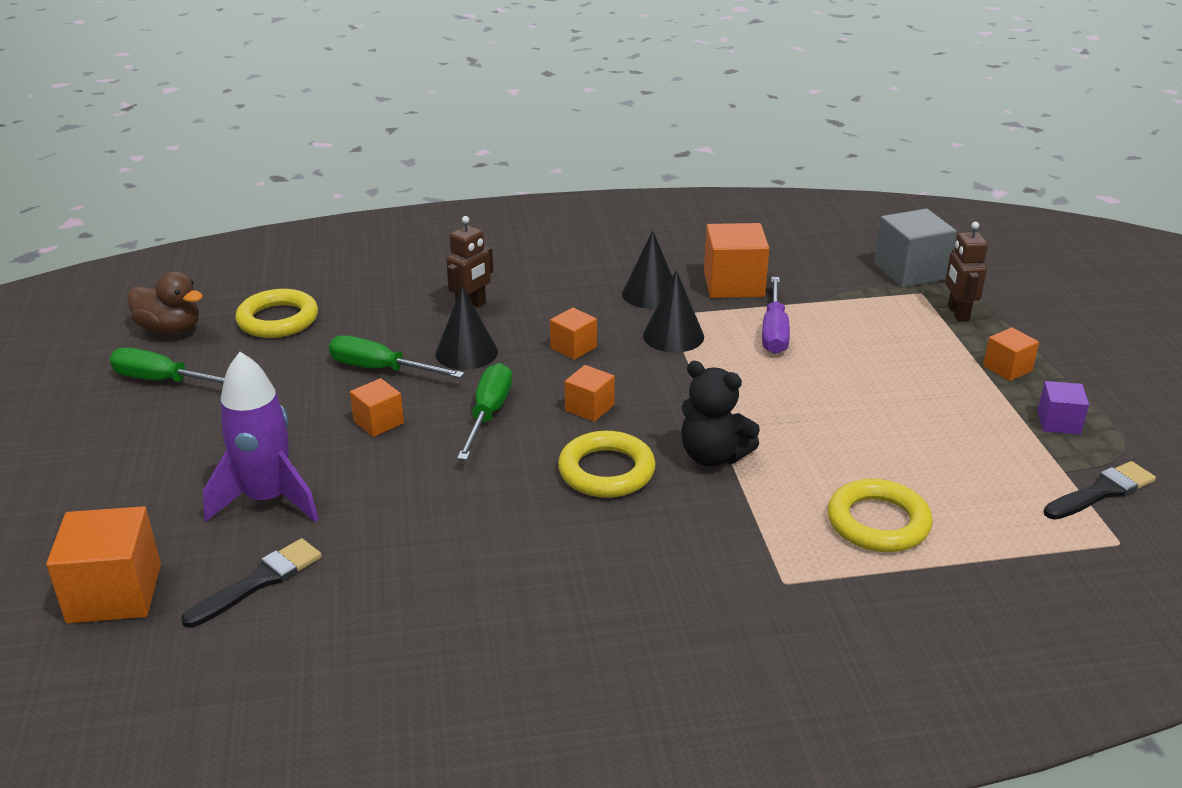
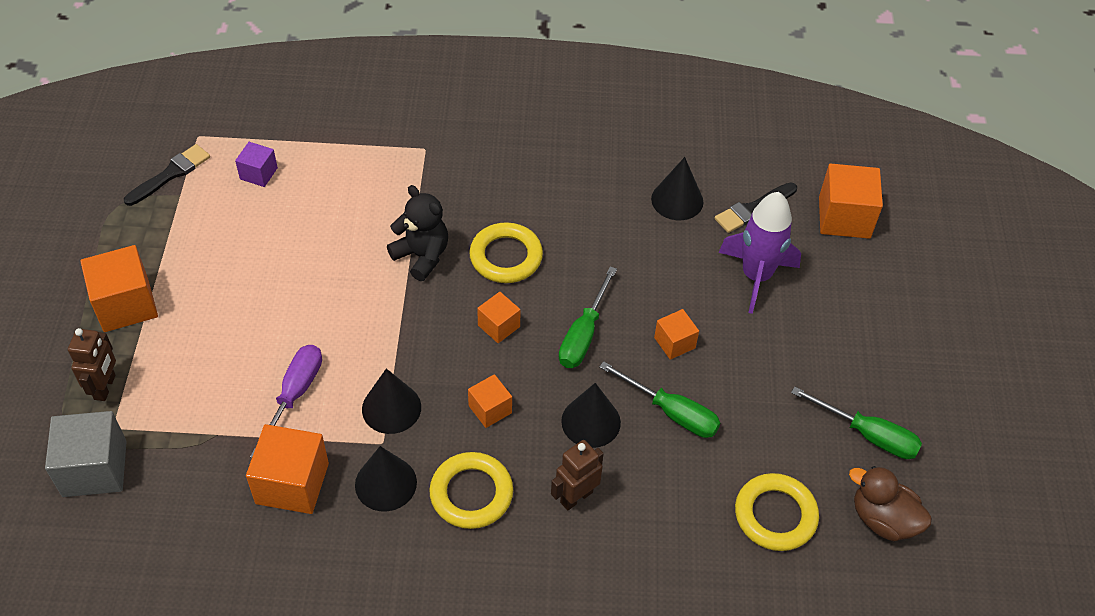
camera: 170 degrees left, 20 degrees up
yellow ring [827,479,933,552] -> yellow ring moved to [429,452,513,529]
orange cube [983,327,1039,381] -> orange cube [80,245,158,332], size x1.77
purple cube [1037,381,1089,434] -> purple cube moved to [235,142,278,187]
black brush [1044,461,1156,520] -> black brush turned 150 degrees clockwise [124,144,210,206]
none -> black cone [651,157,703,220]

